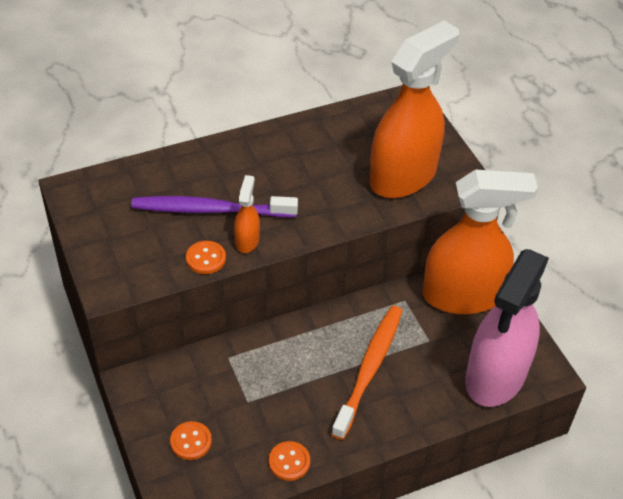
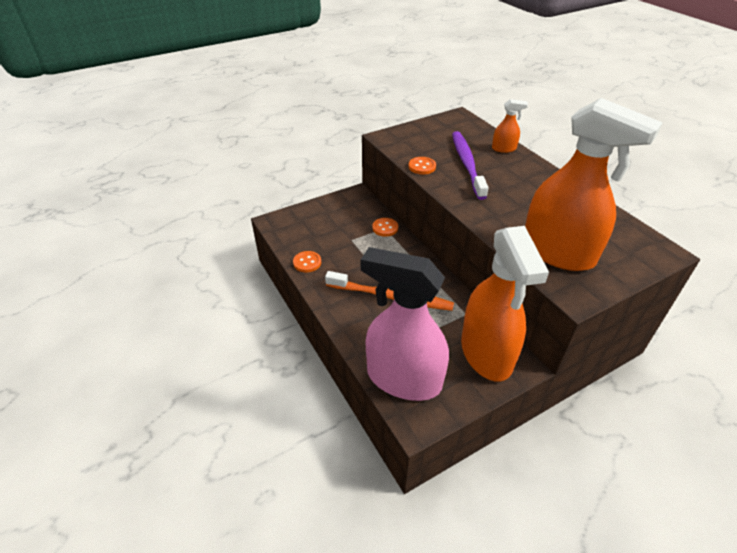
camera: 85 degrees right, 5 degrees down
orange button [170,421,212,460] -> orange button moved to [372,218,398,237]
orange spray bottle [234,175,260,253] -> orange spray bottle moved to [492,99,528,153]

